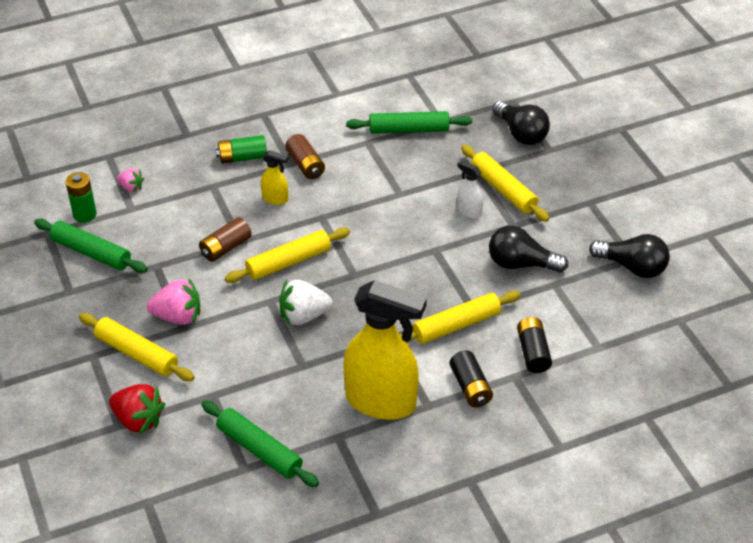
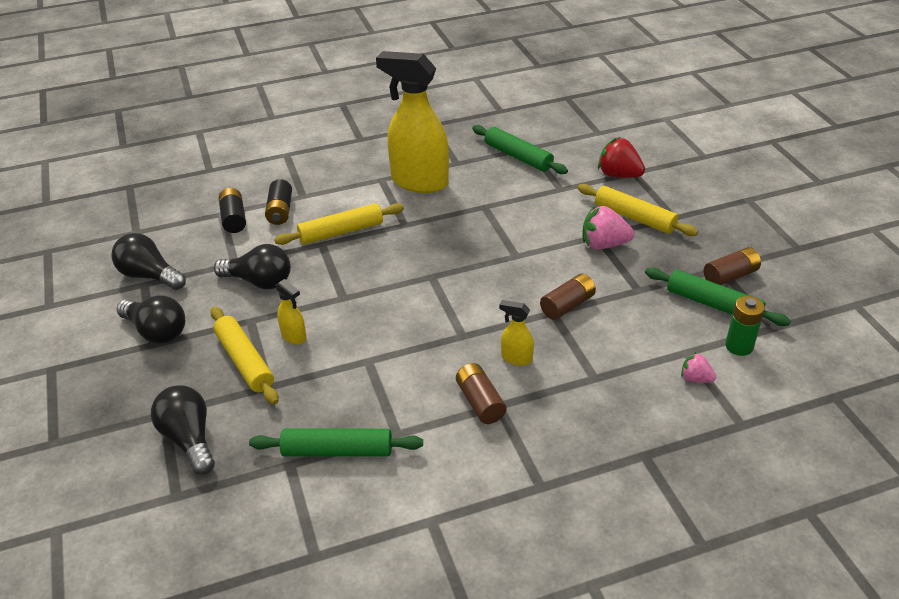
camera: 175 degrees left, 5 degrees down
green battery [216,135,267,164] -> none
yellow rolling pin [225,228,350,283] -> none
white strawberry [279,280,332,325] -> none
black battery [450,350,493,407] -> black battery moved to [219,188,246,233]
white spray bottle [457,160,483,219] -> yellow spray bottle [275,279,307,344]
none -> black light bulb [116,295,185,344]
none -> brown battery [704,247,761,285]

